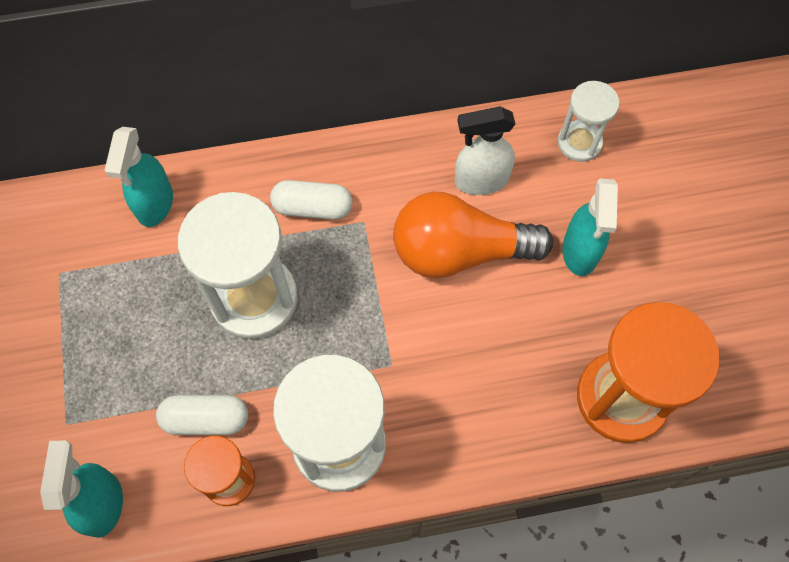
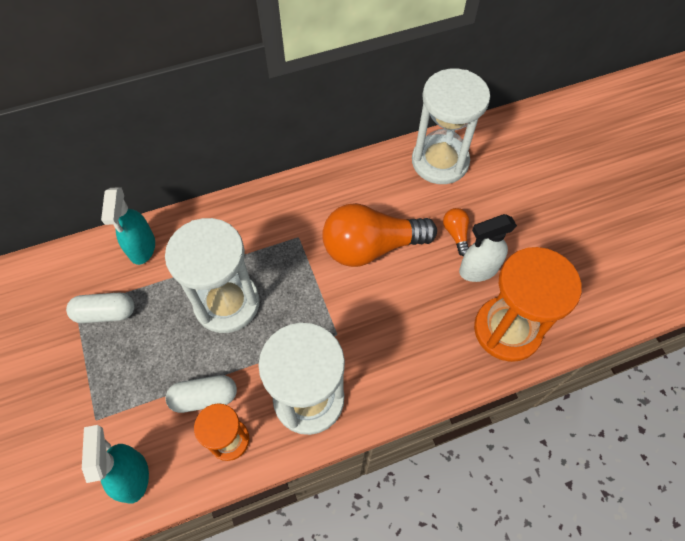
camera: 10 degrees left, 5 degrees down
white capsule [270,180,352,220] -> white capsule moved to [66,292,134,323]
white spray bottle [455,106,515,195] -> white spray bottle moved to [459,214,517,282]
white hourglass [558,81,620,162] -> white hourglass [412,69,490,184], size x1.81
turquoise spray bottle [562,178,618,276] -> orange light bulb [443,208,469,256]

